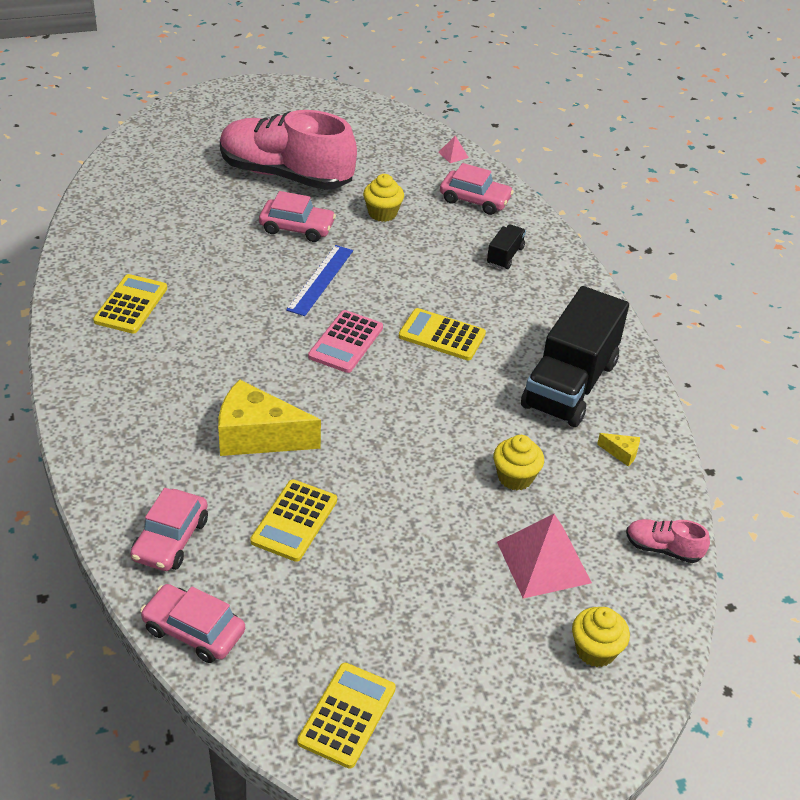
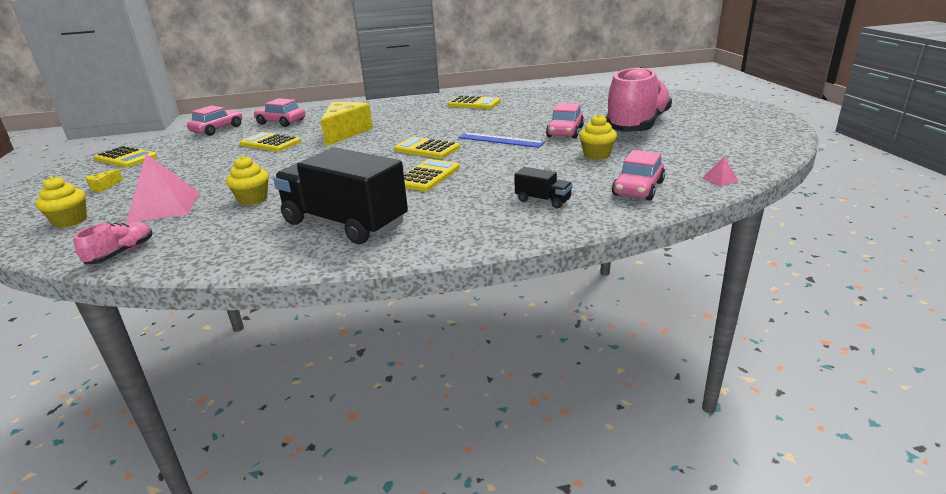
camera: 100 degrees right, 15 degrees down
pink calculator [308,310,383,373] -> yellow calculator [394,137,460,159]
yellow cheese [597,433,640,467] -> yellow cheese moved to [85,169,123,192]

